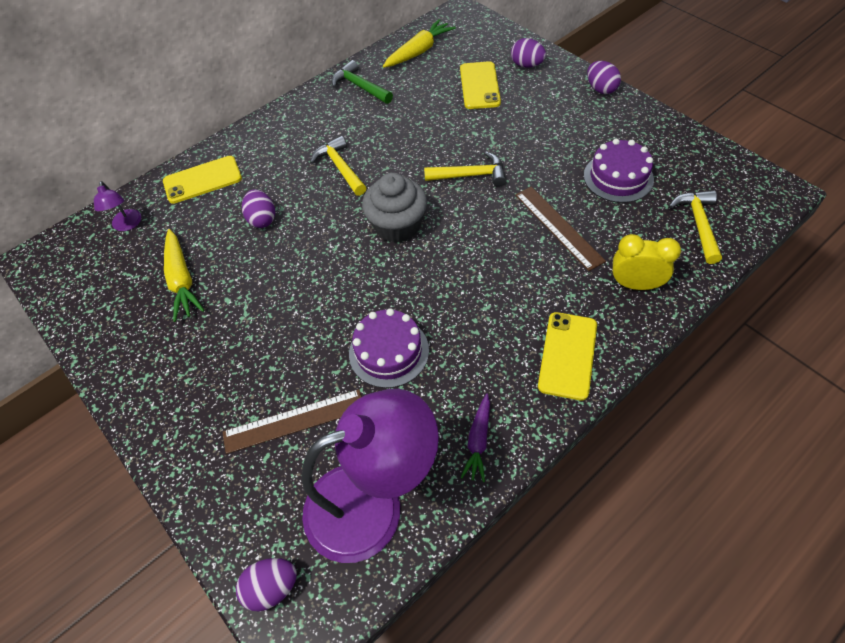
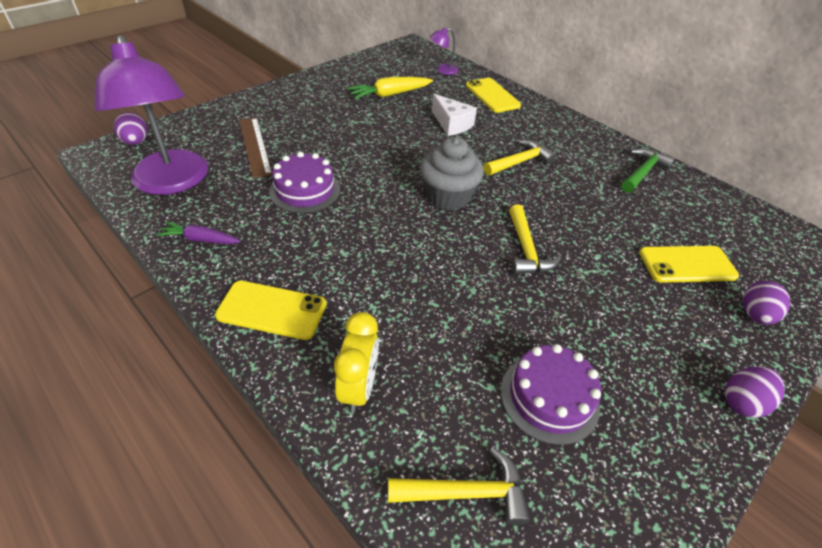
camera: 80 degrees right, 10 degrees down
purple egg [242,189,275,228] -> white cheese [432,94,477,136]
yellow carrot [383,19,456,68] -> none
brown ruler [515,187,606,271] -> none

